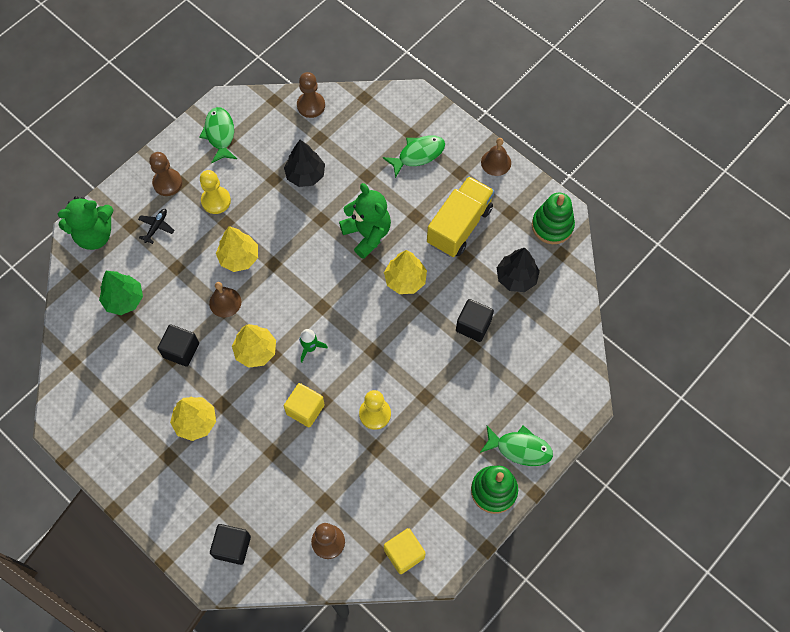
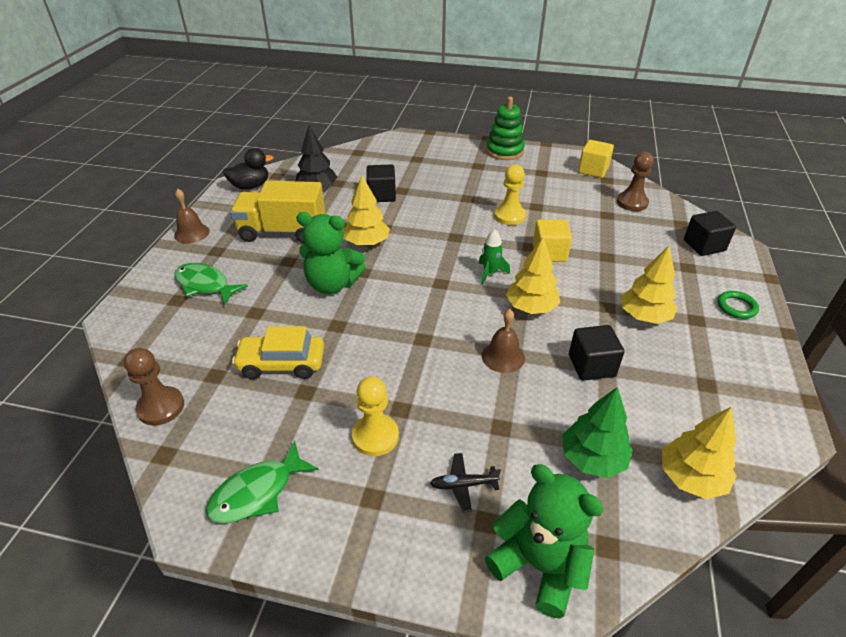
camera: 120 degrees left, 25 degrees down
brown pawn [149,152,182,196] -> none
yellow tree [216,226,258,272] -> yellow tree moved to [662,406,736,499]
black tree [284,140,325,187] -> yellow car [232,326,324,379]
green teddy bear [339,183,391,259] -> green teddy bear turned 105 degrees counterclockwise [296,212,366,294]
green fish [480,425,553,466] -> none
green stacking toy [532,193,575,244] -> black duck [223,148,274,190]
none -> green ring [717,291,759,319]

